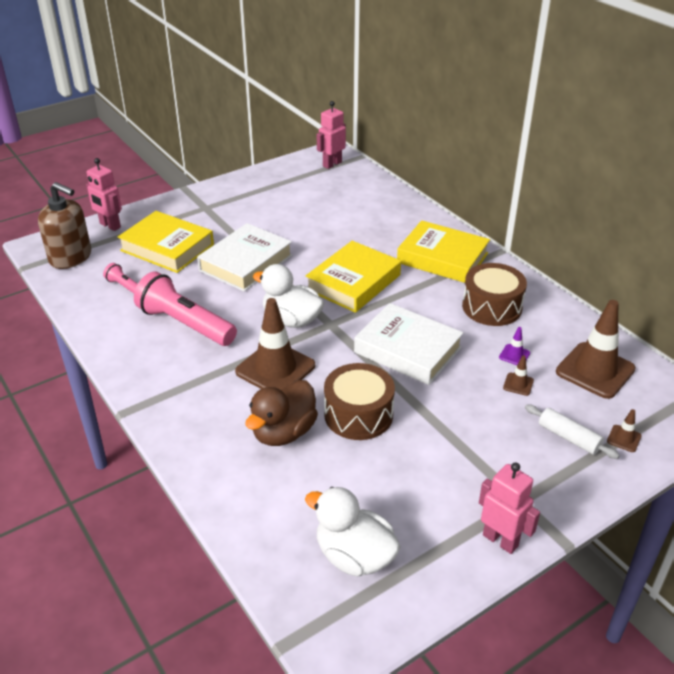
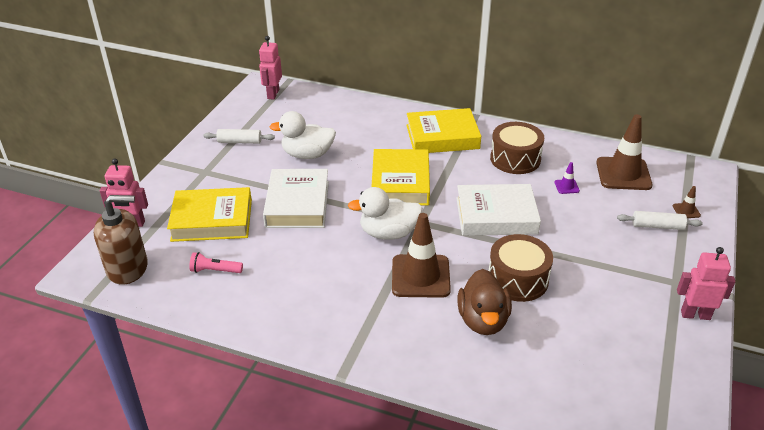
camera: 35 degrees left, 0 degrees up
pink flashlight [134,272,237,346] -> none
white duck [305,487,401,576] -> white duck moved to [269,111,336,159]
brown traffic cone [503,355,534,396] -> none
none -> white rolling pin [203,129,275,144]

